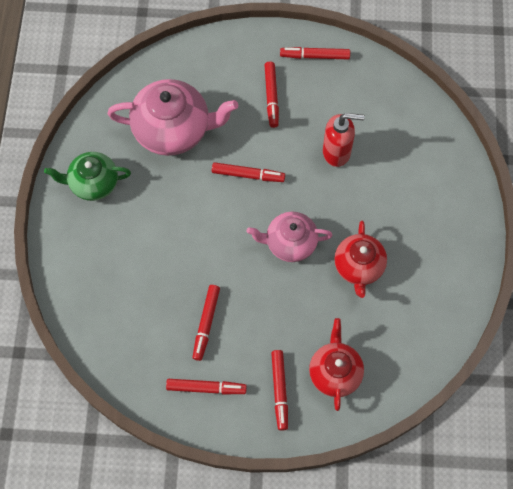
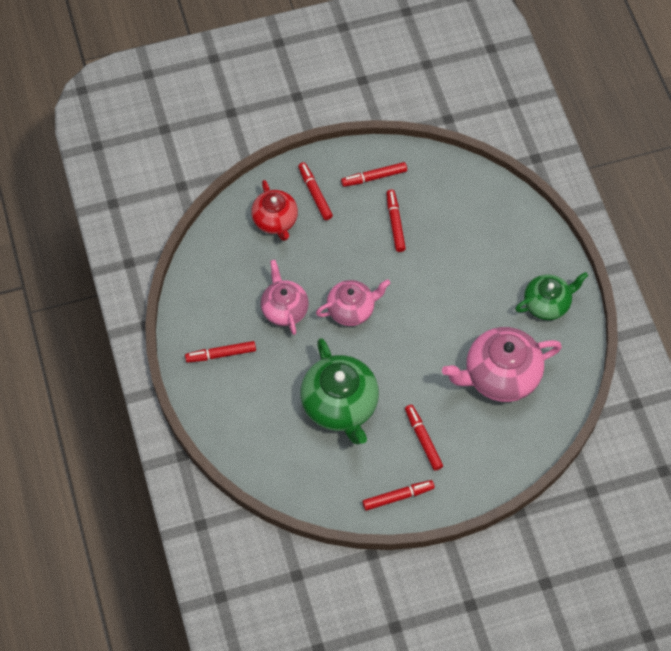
camera: 160 degrees right, 5 degrees down
red marker [212,162,285,182] -> red marker moved to [185,341,256,363]
red soap dispenser [323,113,365,167] -> green teapot [300,338,379,444]
red teapot [334,220,387,298] -> pink teapot [261,260,309,335]

